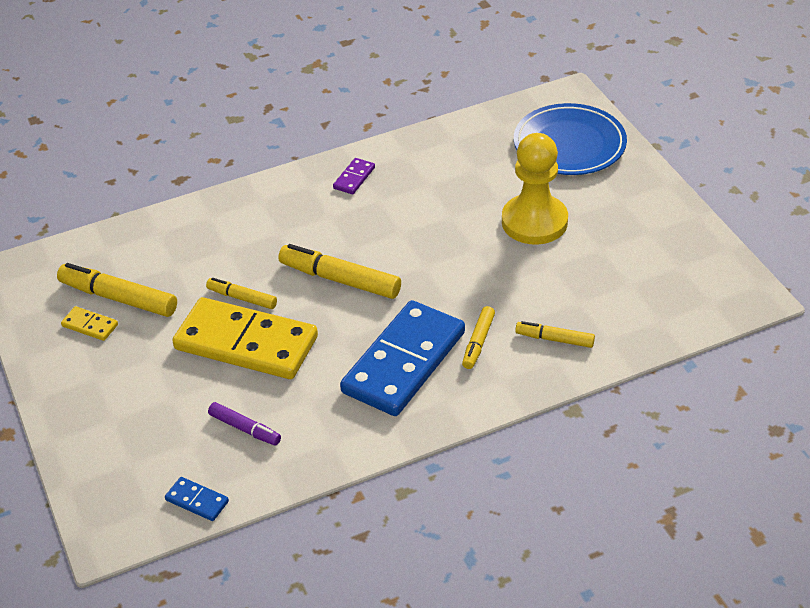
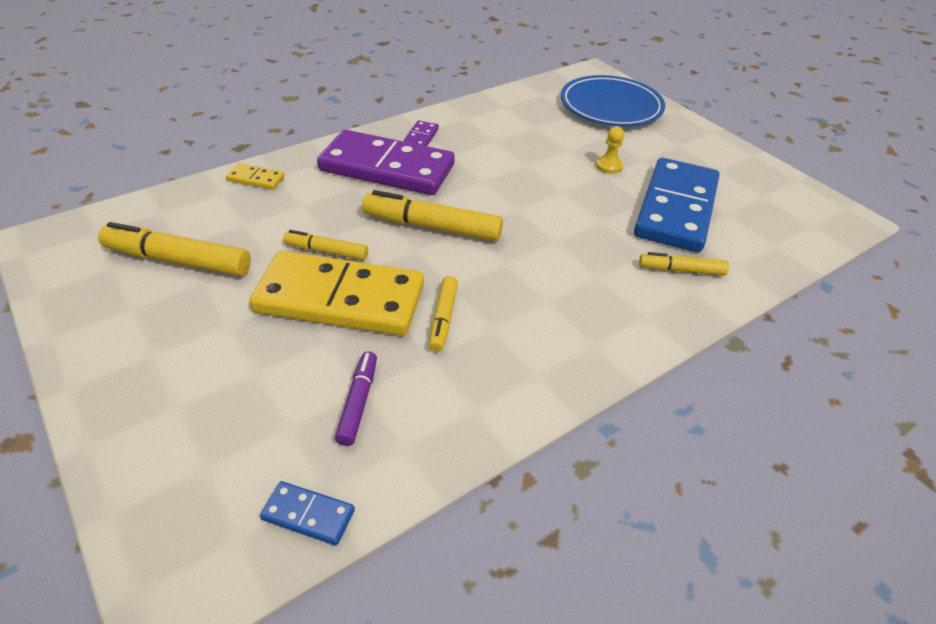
camera: 15 degrees left, 0 degrees up
yellow domino [61,306,118,341] -> yellow domino moved to [226,163,285,190]
purple marker [208,402,281,446] -> purple marker turned 105 degrees counterclockwise [335,351,377,446]
blue domino [340,300,465,416] -> blue domino moved to [634,158,720,252]
yellow marker [462,306,495,369] -> yellow marker moved to [429,276,458,352]
yellow pawn [502,133,568,245] -> yellow pawn [596,127,624,174], size x0.40
none -> purple domino [317,130,455,195]

